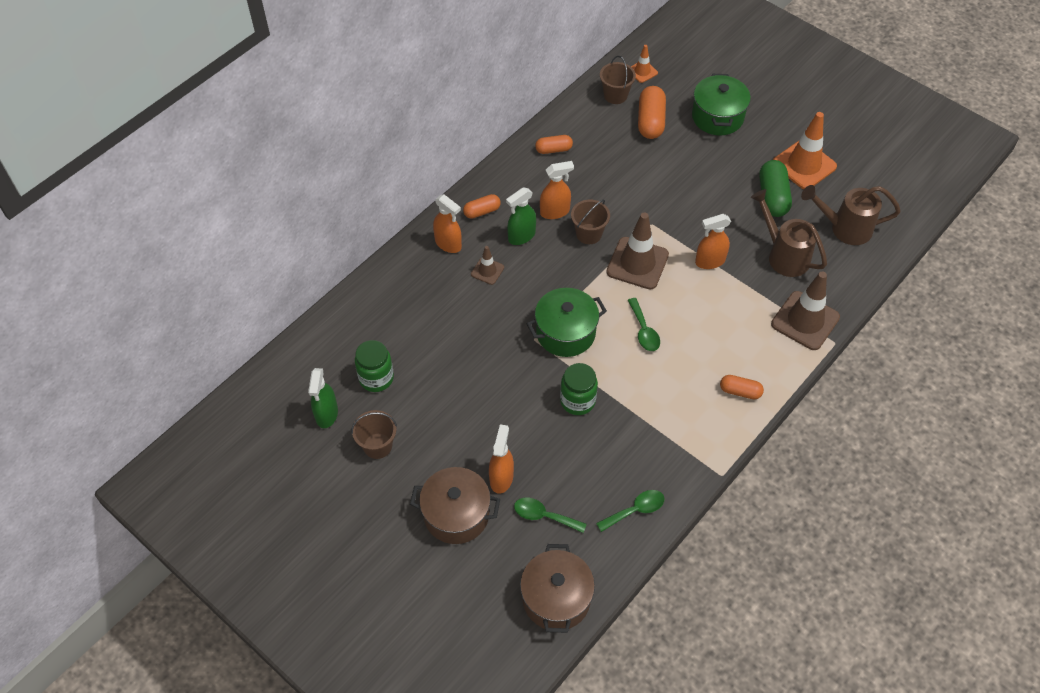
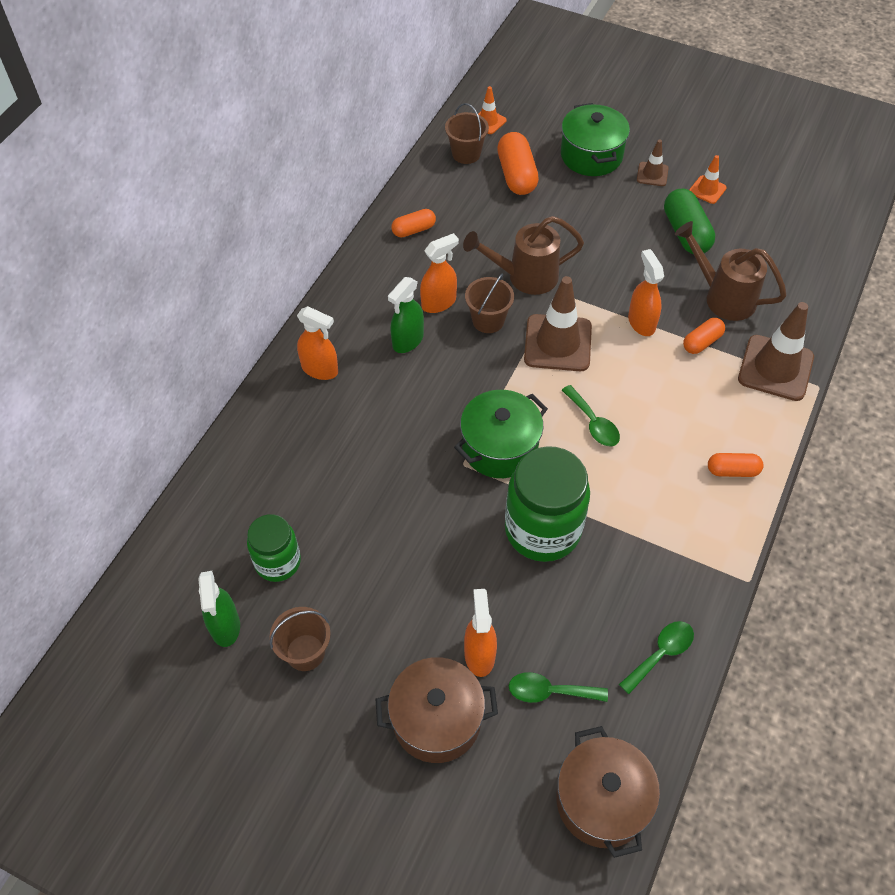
camera: 15 degrees left, 0 degrees up
orange capsule [463,194,501,219] -> orange capsule moved to [683,318,725,354]
brown traffic cone [471,246,504,285] -> brown traffic cone moved to [637,139,669,186]
green jar [560,363,598,415] -> green jar [505,446,590,562], size x1.68
orange spray bottle [695,214,731,269] -> orange spray bottle turned 105 degrees clockwise [628,249,664,336]
orange traffic cone [773,112,837,189] -> orange traffic cone [689,155,727,204], size x0.51
brown watering can [801,185,901,245] -> brown watering can moved to [463,216,584,295]

